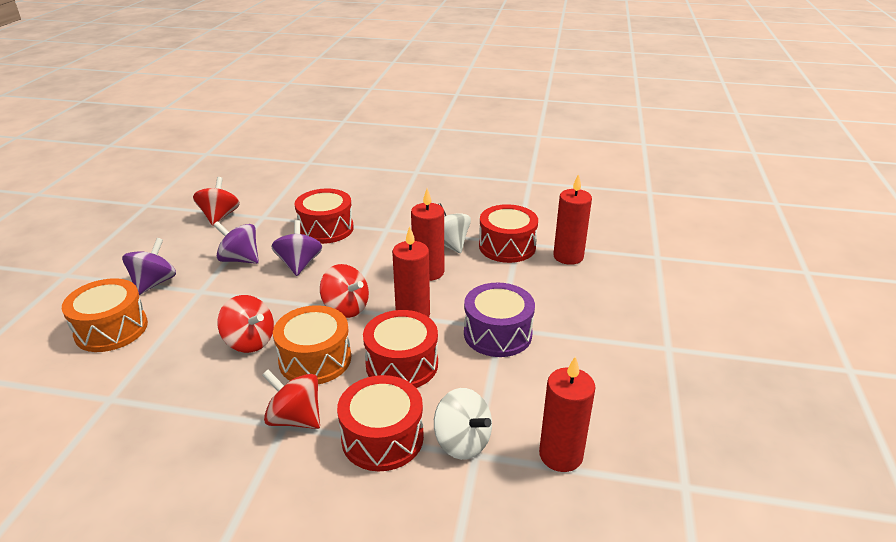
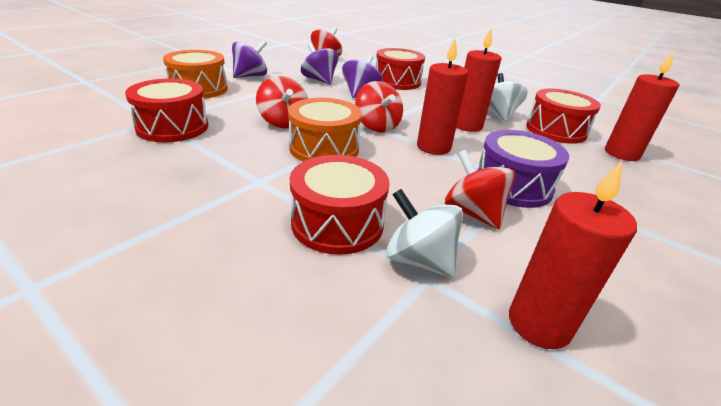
camera: 25 degrees right, 0 degrees up
red spinning top [262,370,320,429] -> red spinning top moved to [445,150,516,229]
red drum [363,310,438,388] -> red drum moved to [125,78,208,142]
white spinning top [434,388,492,460] -> white spinning top turned 150 degrees clockwise [386,189,463,278]

